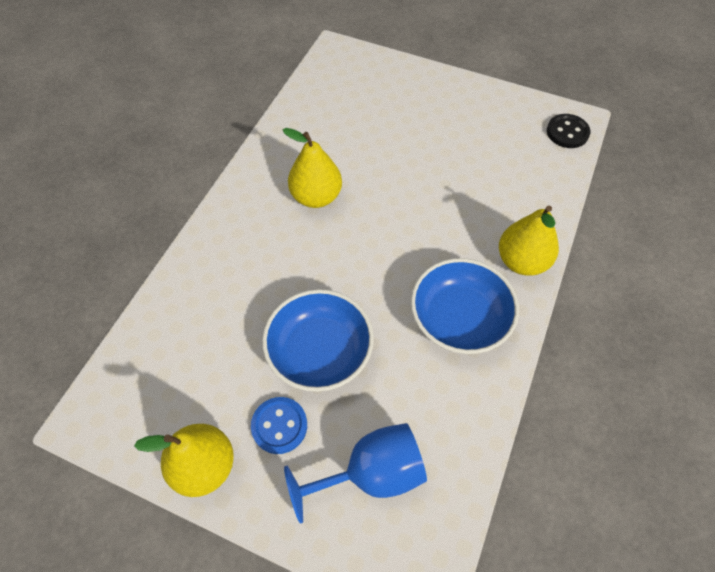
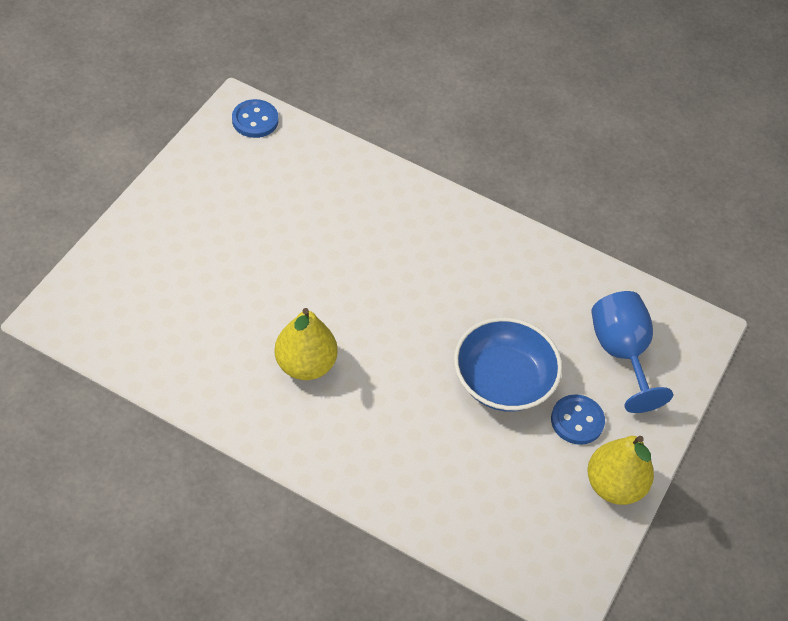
camera: 90 degrees left, 5 degrees down
blue bowl [411,258,519,354] -> none
yellow pear [499,205,559,275] -> none
black button [547,114,591,148] -> blue button [232,99,278,138]

